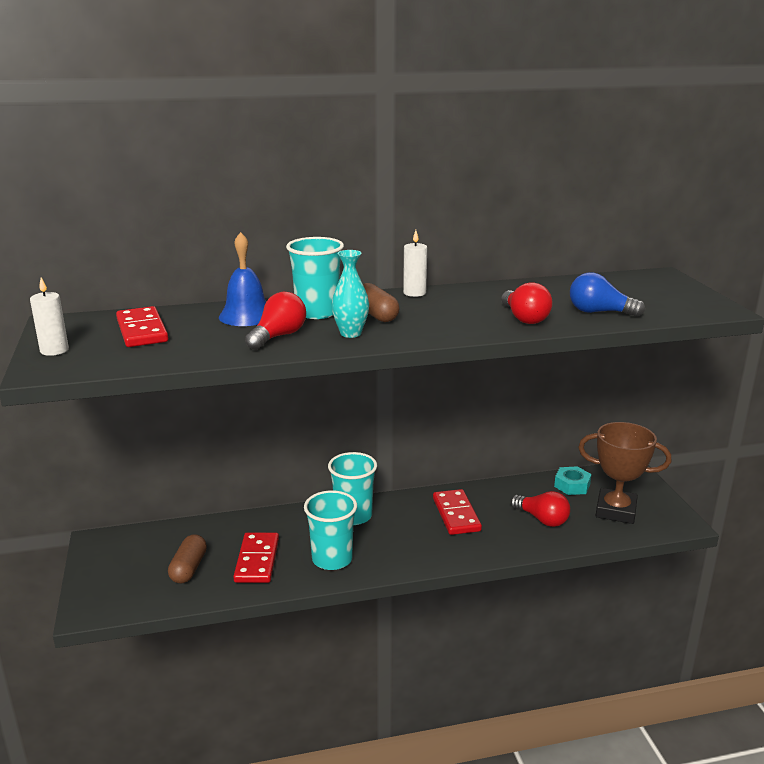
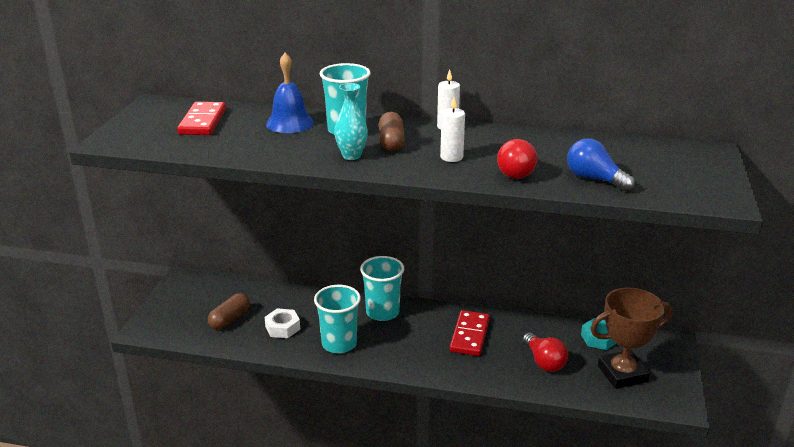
camera: 25 degrees right, 5 degrees up
white candle [30,277,69,356] -> white candle moved to [440,97,465,162]
red domino [233,532,279,583] -> white nut [265,308,300,338]
red light bulb [245,292,306,350] -> none
brown trophy [578,422,671,524] -> brown trophy turned 60 degrees counterclockwise [590,288,672,389]

